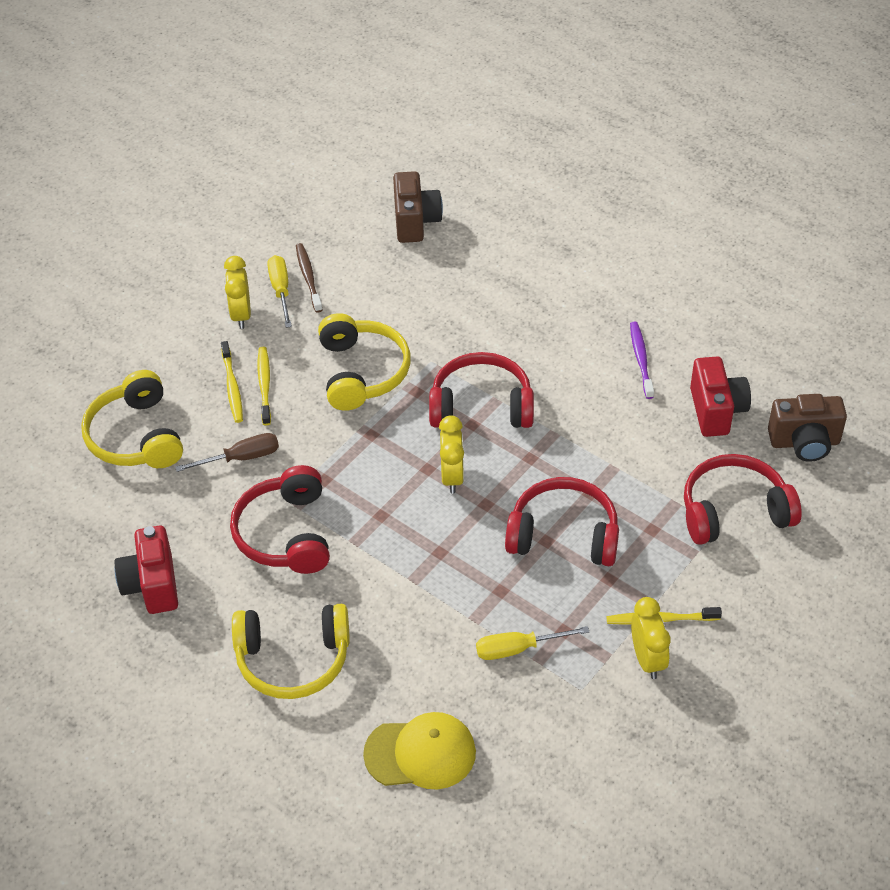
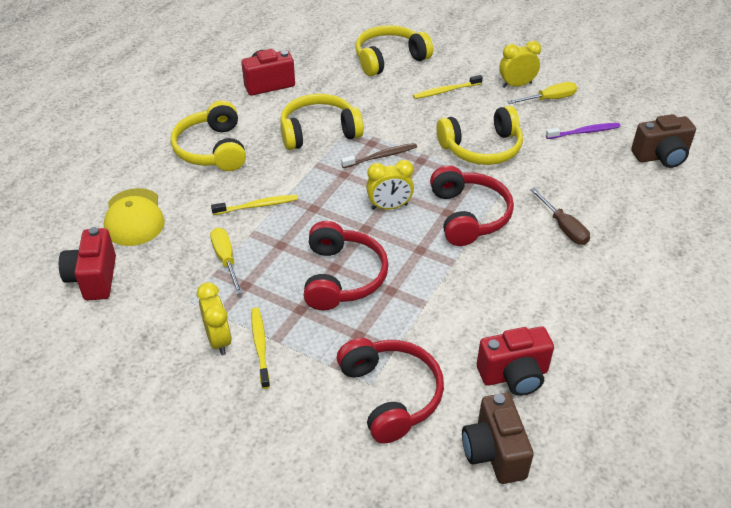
camera: 80 degrees right, 5 degrees down
brown screwdriver [175,433,279,472] -> brown screwdriver moved to [530,188,590,245]
red headphones [230,465,330,574] -> yellow headphones [280,94,364,150]
yellow toothbrush [258,347,271,425] -> yellow toothbrush moved to [211,195,298,215]
brown toothbrush [296,243,323,313] -> brown toothbrush moved to [341,143,417,168]
purple toothbrush [630,322,654,399] -> purple toothbrush moved to [546,123,621,139]
yellow clock [631,597,671,679] -> yellow clock turned 90 degrees counterclockwise [197,282,232,355]
none -> red camera [59,227,116,300]

